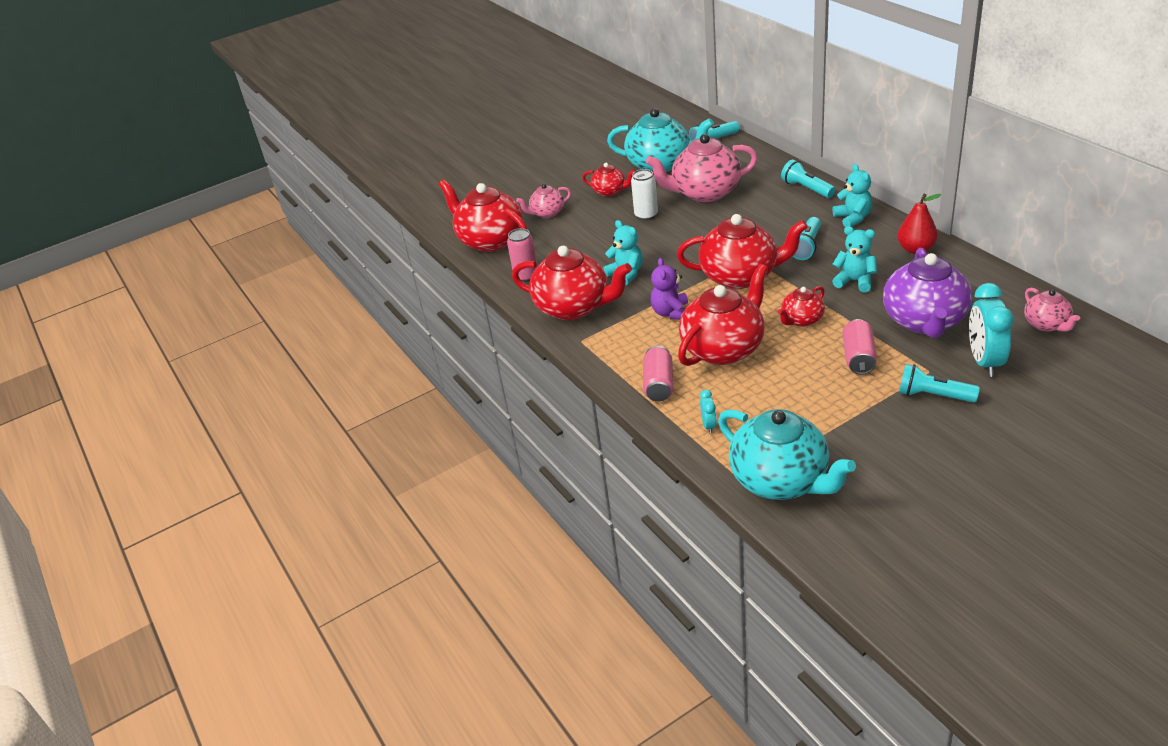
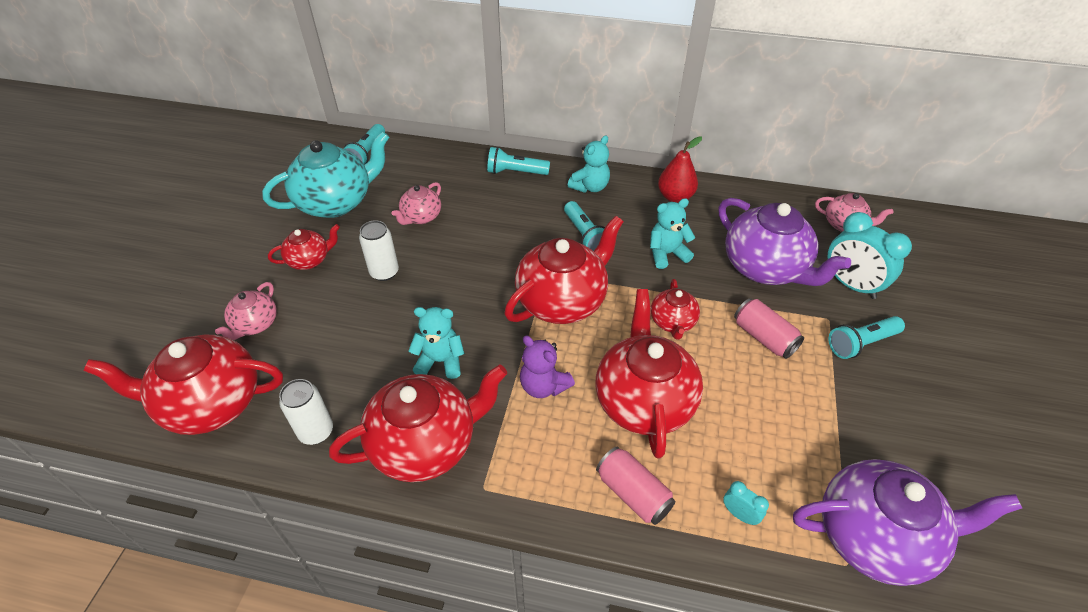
camera: 50 degrees left, 10 degrees up
pink can [507,228,537,282] -> white can [279,379,333,445]
pink teapot [646,134,758,202] -> pink teapot [392,182,441,225], size x0.52
turquoise teapot [718,409,856,500] -> purple teapot [793,459,1022,586]
turquoise teddy bear [832,164,873,227] -> turquoise teddy bear turned 105 degrees clockwise [568,136,610,193]

